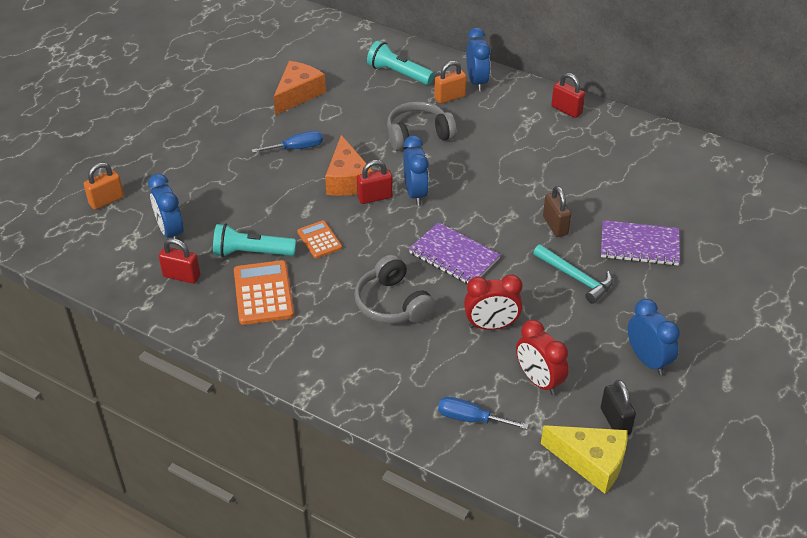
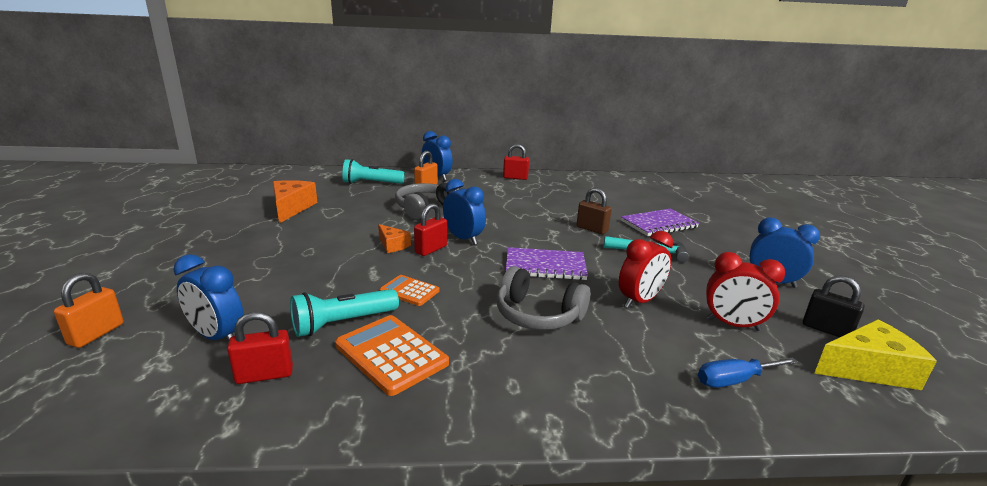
camera: 35 degrees left, 20 degrees down
blue screwdriver [251,131,323,153] -> none
orange cheese [325,135,373,196] -> orange cheese [378,224,411,253], size x0.58

